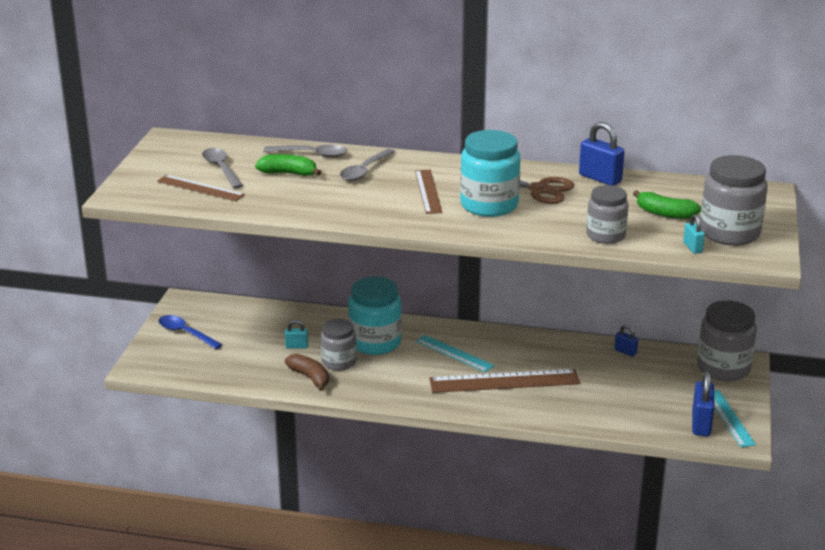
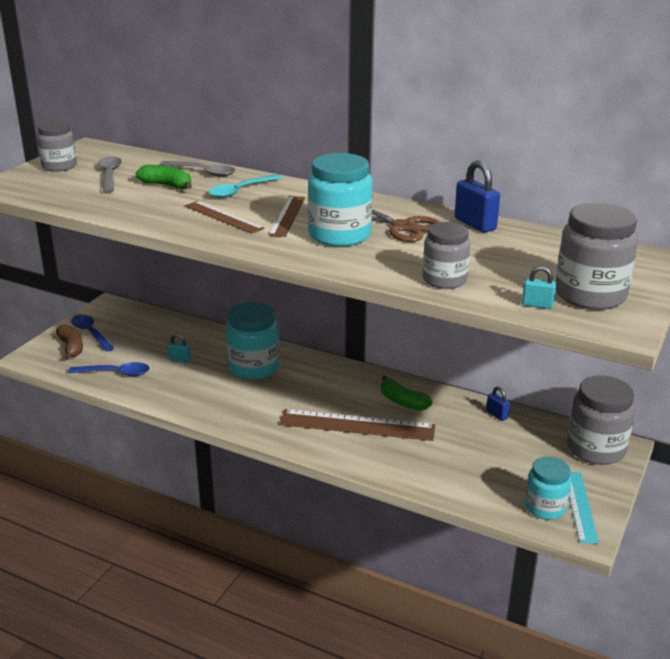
camera: 15 degrees right, 0 degrees up
brown ruler [157,175,245,201] -> brown ruler moved to [185,201,265,234]
brown banana [285,354,329,391] -> brown banana moved to [56,325,83,360]
grey jar [321,319,356,371] -> grey jar moved to [37,121,77,172]
grey spoon [340,149,395,181] -> turquoise spoon [208,174,282,198]
turquoise ruler [416,335,494,372] -> none
green banana [633,190,701,219] -> green banana moved to [381,376,433,411]
turquoise padlock [683,214,705,254] -> turquoise padlock turned 75 degrees counterclockwise [522,266,556,309]
blue padlock [692,371,715,436] -> turquoise jar [525,456,572,520]
none -> blue spoon [68,362,149,376]

